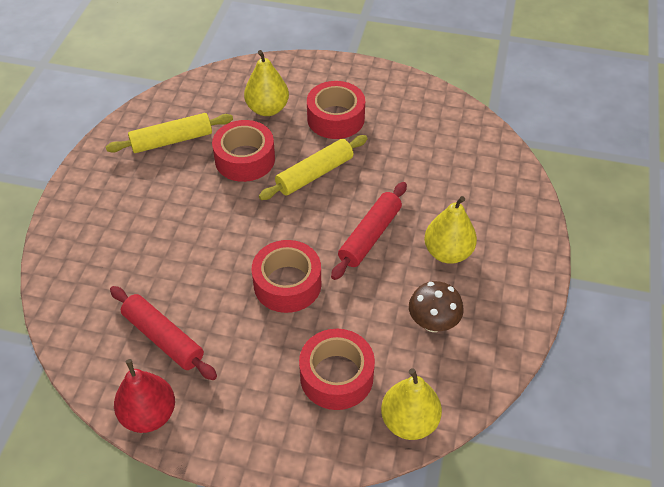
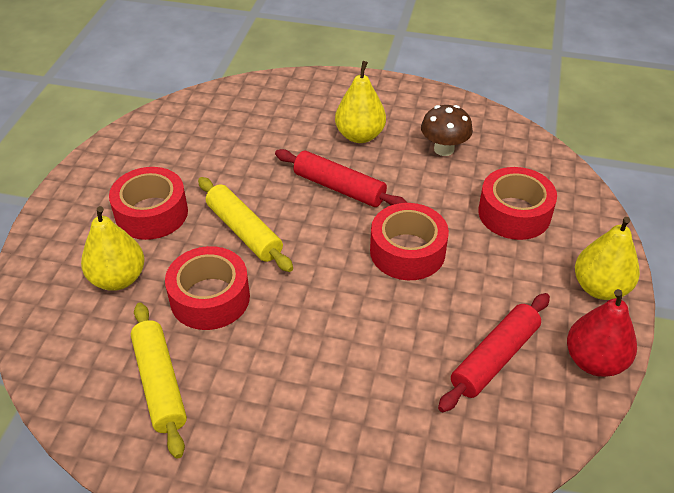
camera: 90 degrees left, 5 degrees down
yellow pear [381,368,442,440] -> yellow pear moved to [575,217,640,300]

